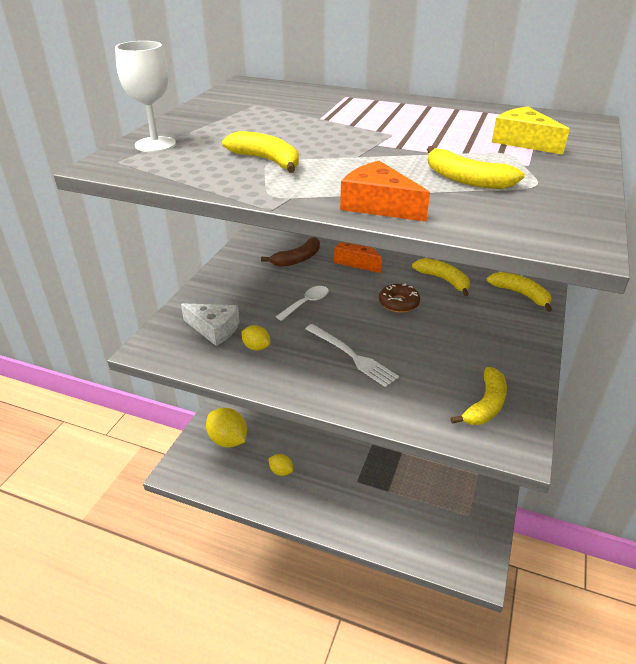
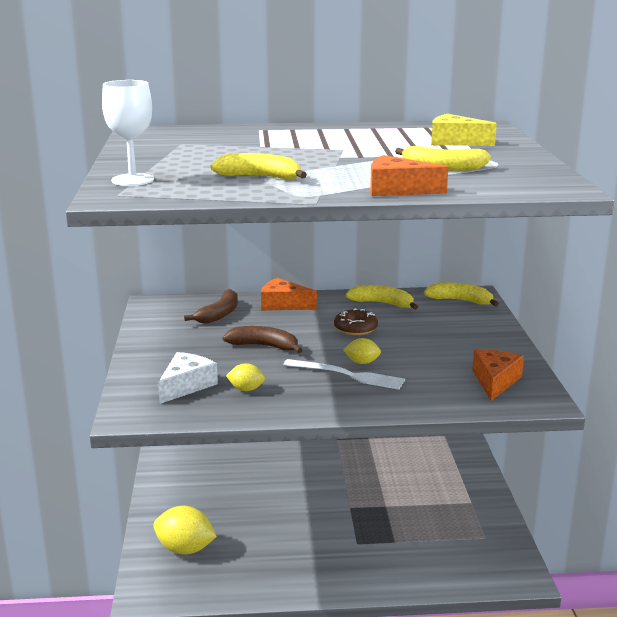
camera: 25 degrees left, 15 degrees down
white cheese [181,303,240,346] -> white cheese turned 60 degrees counterclockwise [158,352,218,404]
yellow lemon [268,454,293,476] -> yellow lemon moved to [344,338,381,364]
white spoon [276,286,329,321] -> brown banana [222,326,302,353]
yellow banana [451,367,507,425] -> orange cheese [472,350,524,401]

